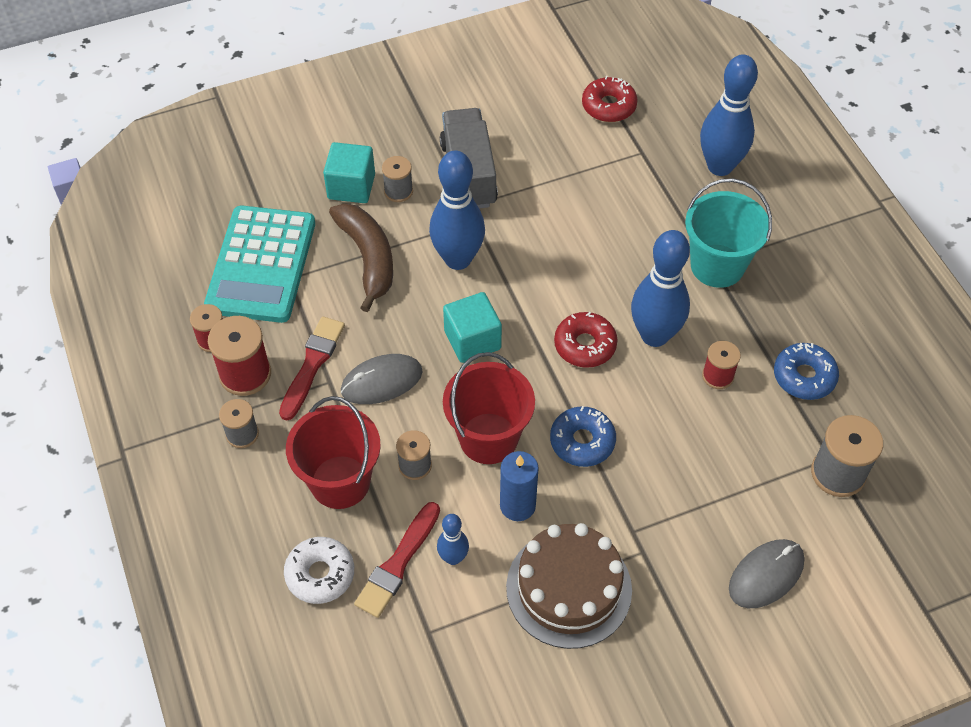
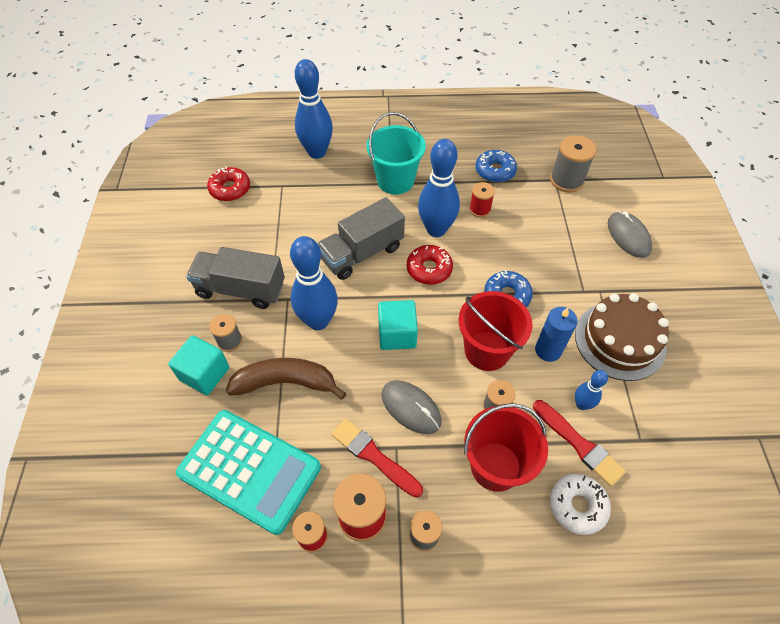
camera: 70 degrees left, 0 degrees up
grey mouse [341,354,423,404] -> grey mouse turned 45 degrees counterclockwise [381,380,442,434]
none -> grey truck [317,197,405,280]

